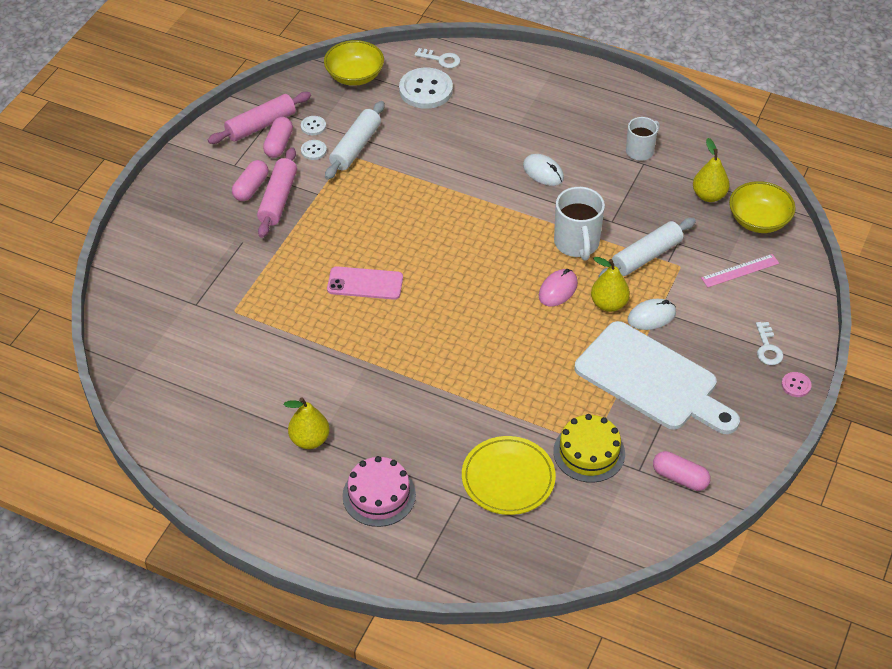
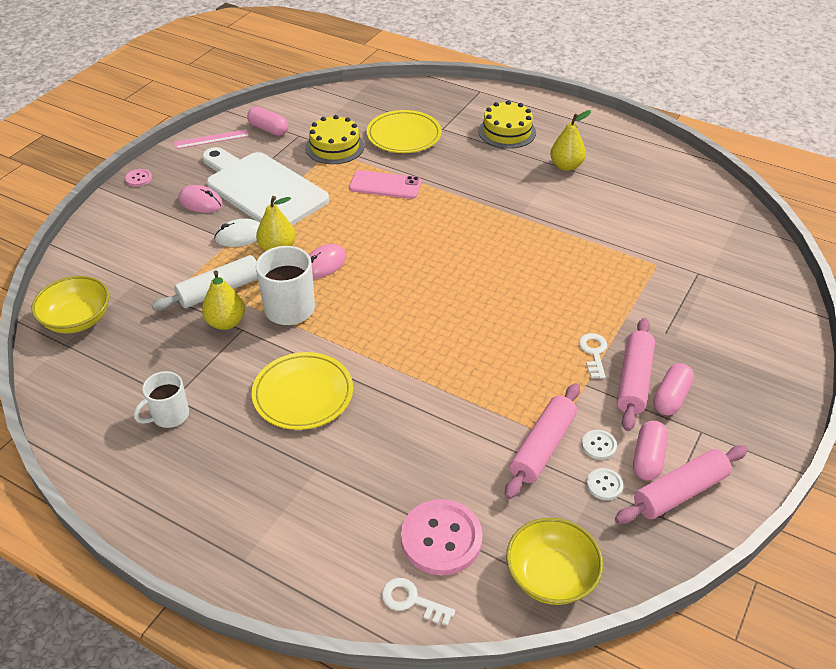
camera: 175 degrees left, 5 degrees down
white rolling pin [325,101,385,180] -> pink rolling pin [505,383,580,499]
pink phone [327,266,403,300] -> pink phone moved to [349,170,421,199]
pink cake [343,456,416,527] -> yellow cake [478,100,536,149]
white button [399,67,453,109] -> pink button [401,499,483,576]
white mouse [523,154,564,186] -> yellow plate [251,352,353,430]
yellow pear [693,138,730,202] -> yellow pear moved to [202,270,245,330]
pink ruler [701,254,779,287] -> pink ruler moved to [174,129,248,149]
white key [756,322,783,365] -> white key moved to [579,333,607,379]
none -> pink mouse [179,185,223,213]

